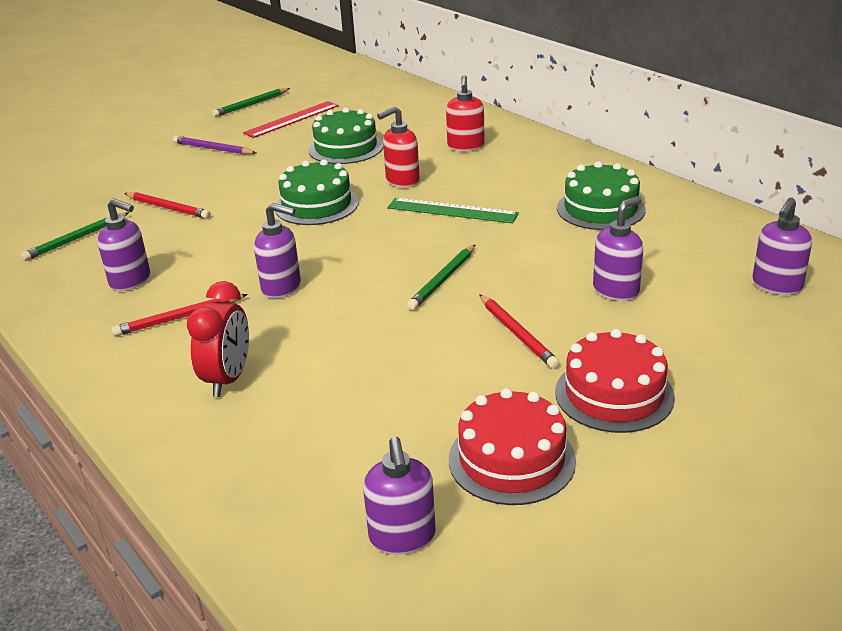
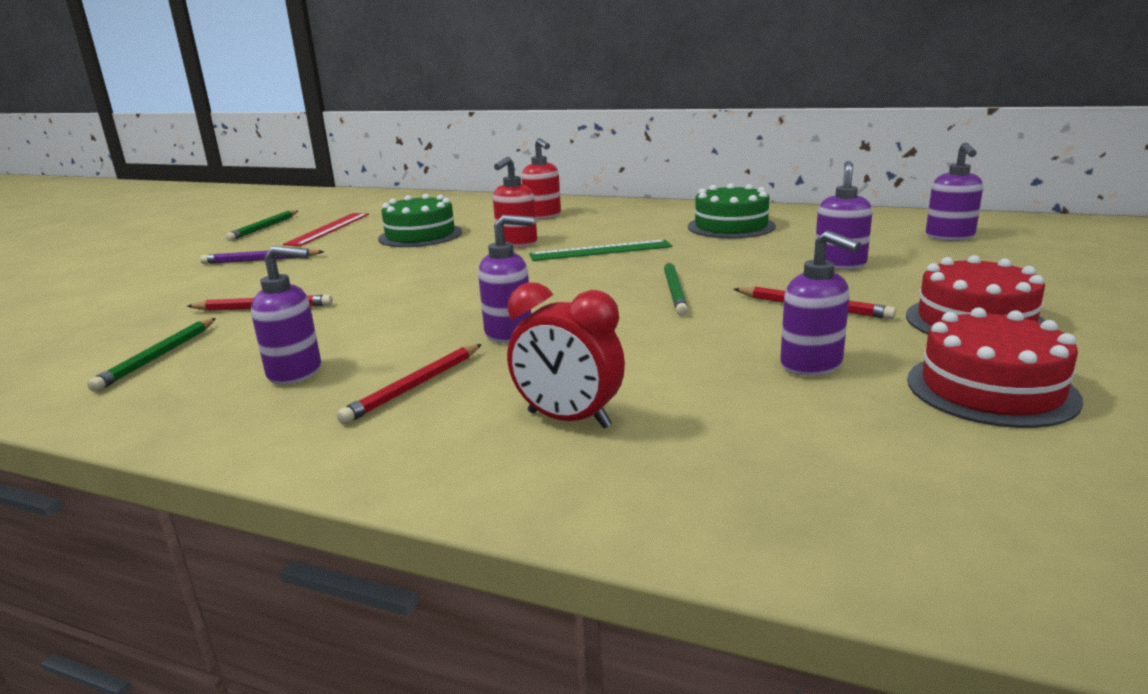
camera: 30 degrees left, 10 degrees down
red clock [187,281,249,397] -> red clock turned 135 degrees clockwise [507,282,625,428]
green cake [275,160,359,225] -> none
purple soap dispenser [363,437,436,555] -> purple soap dispenser moved to [780,230,861,376]

